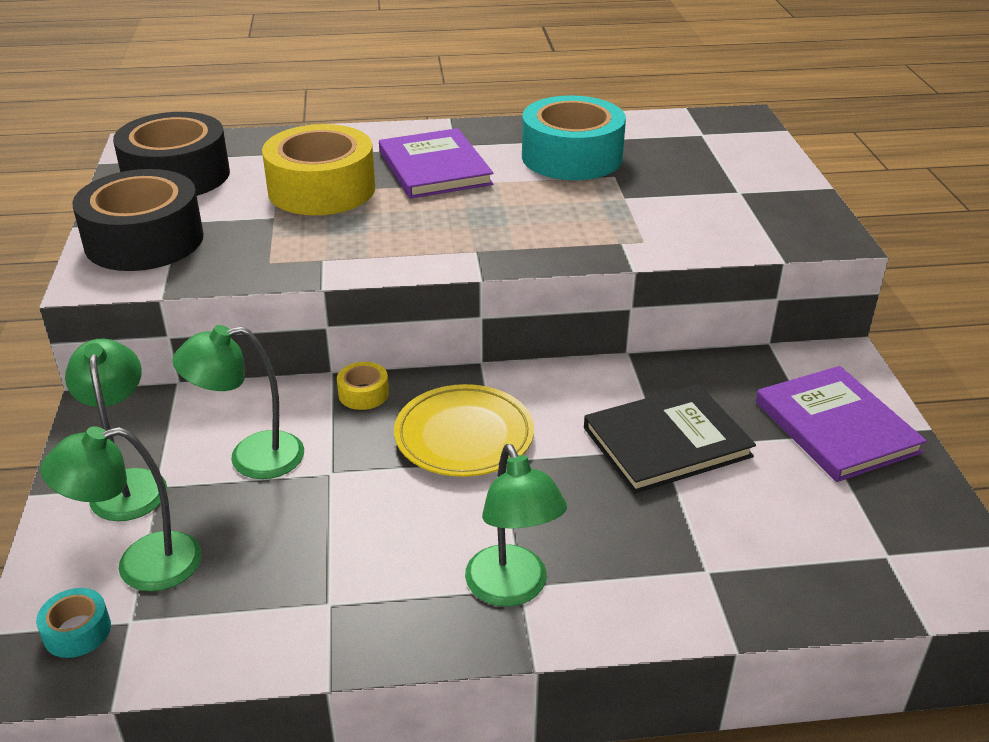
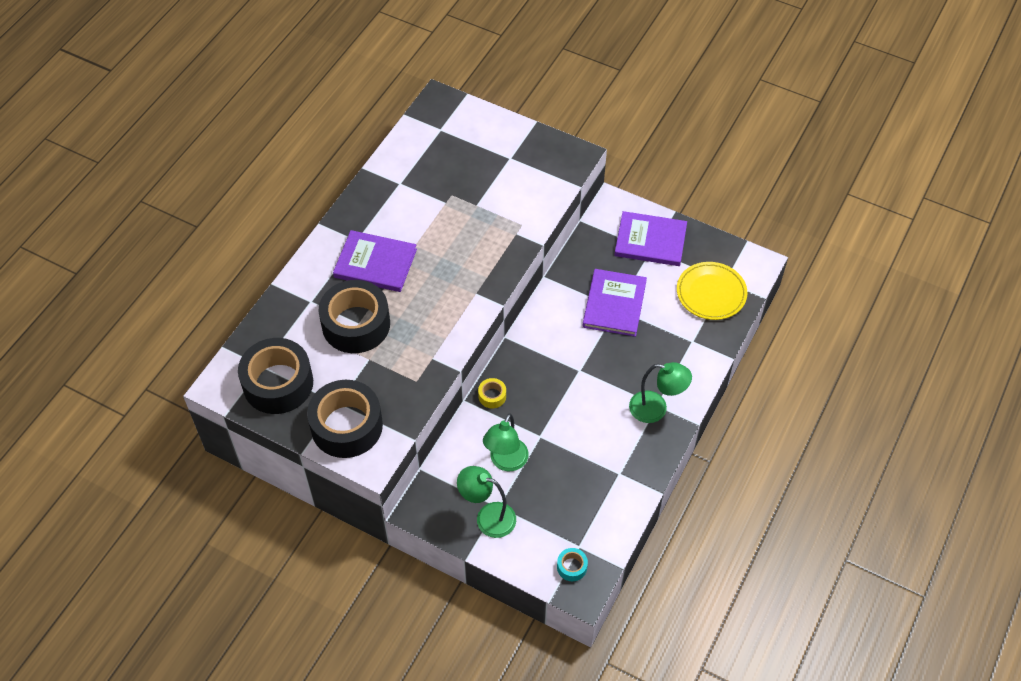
camera: 55 degrees left, 20 degrees up
green lamp [41,426,202,592] -> none
yellow tape [262,124,375,215] -> black tape [318,280,390,353]
yellow plate [394,384,534,477] -> yellow plate moved to [677,262,747,320]
turquoise tape [522,96,626,180] -> none
black book [584,384,756,494] -> purple book [583,269,647,337]

